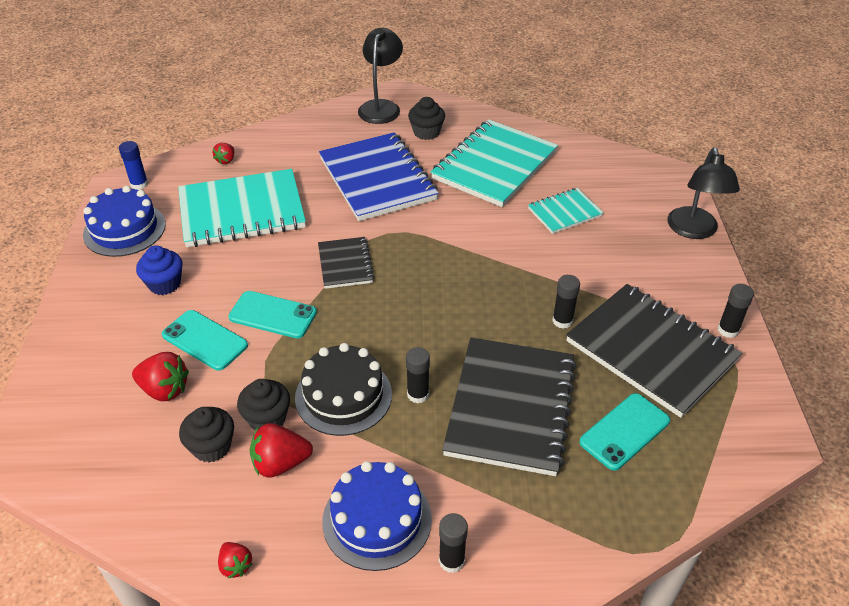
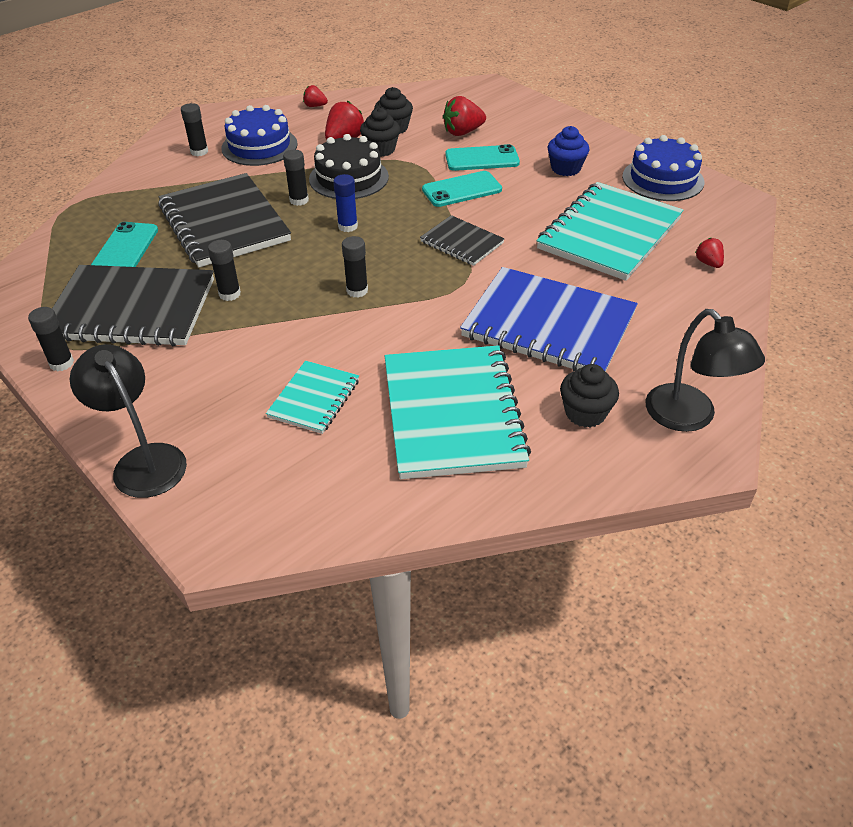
camera: 140 degrees right, 0 degrees up
blue glue stick [119,141,148,190] -> blue glue stick moved to [333,174,358,232]
none -> black glue stick [342,236,368,297]

